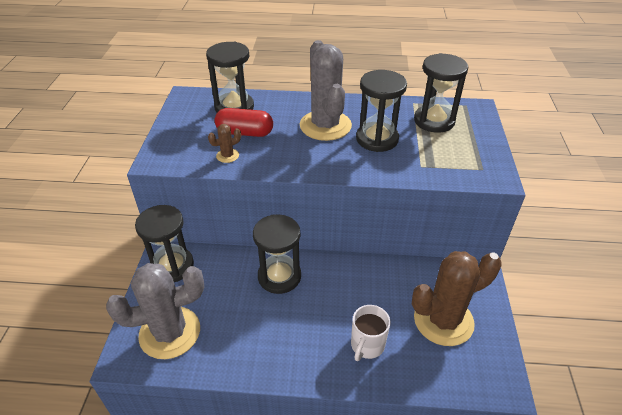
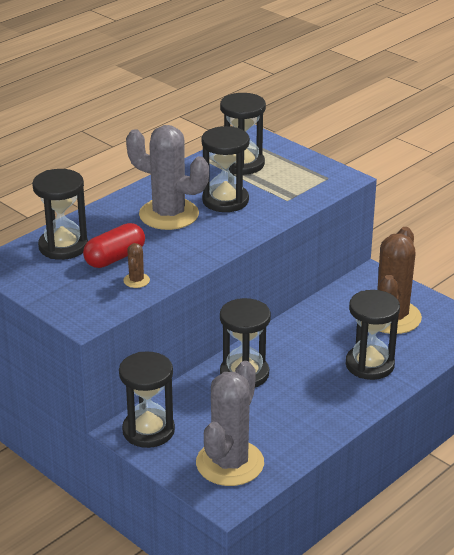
camera: 50 degrees left, 10 degrees down
white mug [351,305,390,361] -> black hourglass [346,290,400,380]

